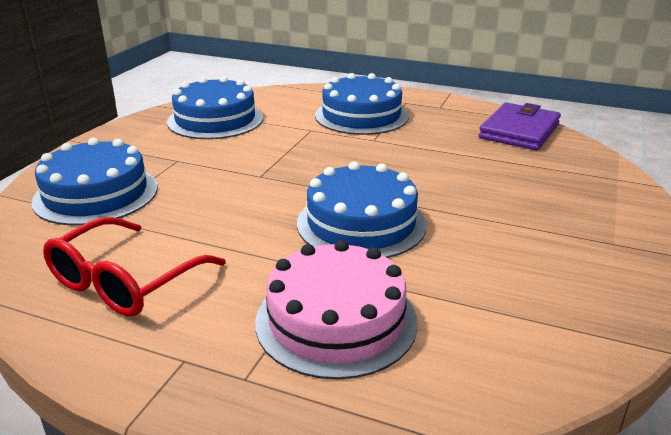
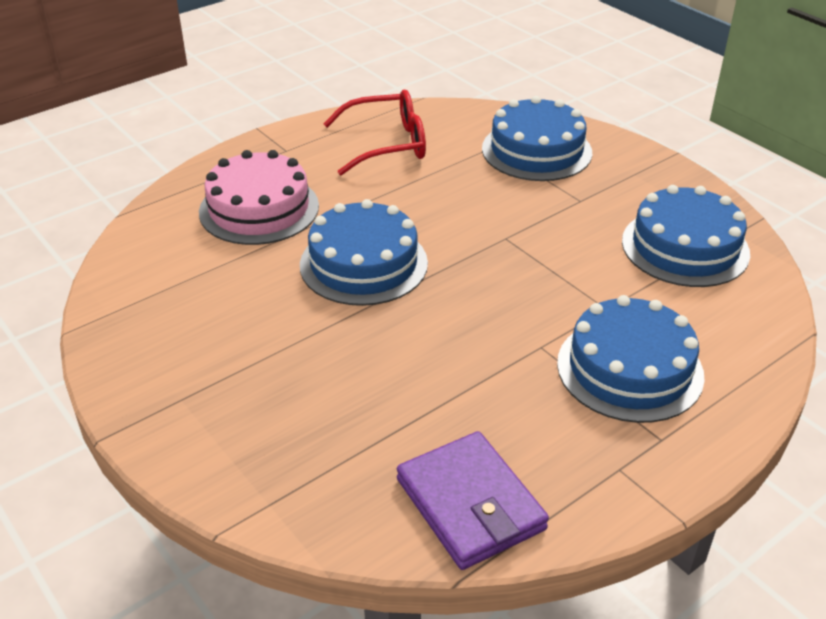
camera: 120 degrees right, 10 degrees up
red glasses [43,217,226,316] -> red glasses turned 105 degrees clockwise [324,90,426,175]

